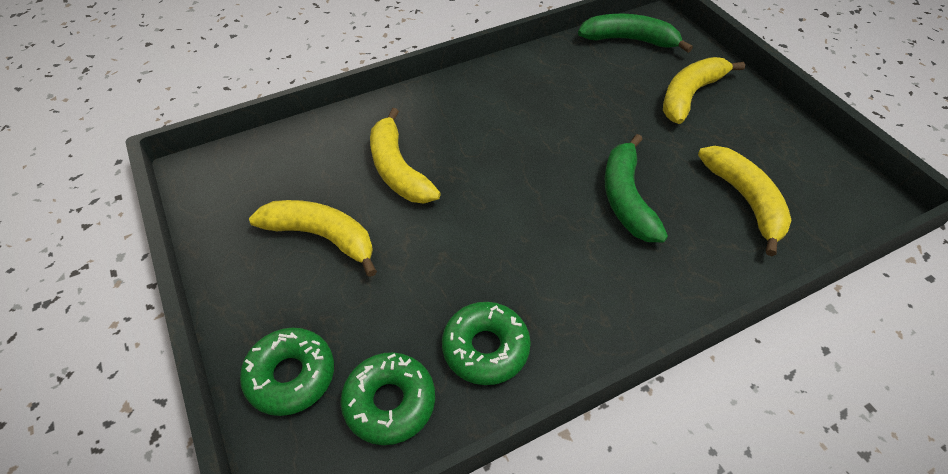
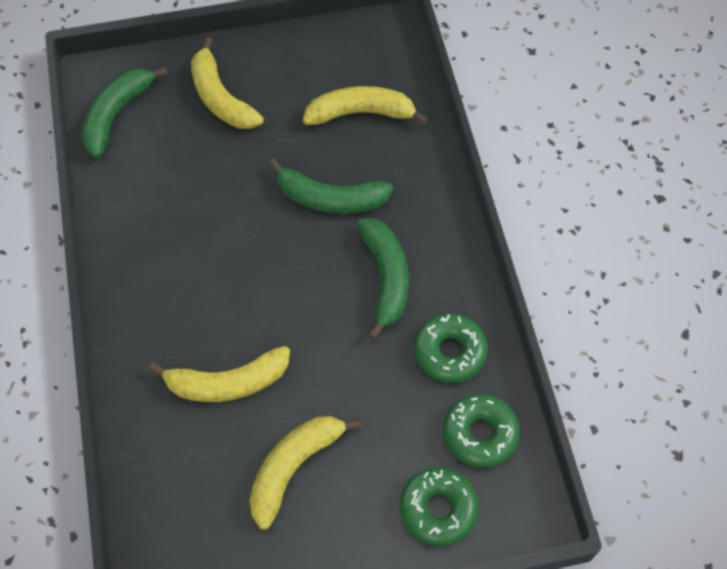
camera: 75 degrees left, 10 degrees up
none -> green banana [356,218,409,339]

